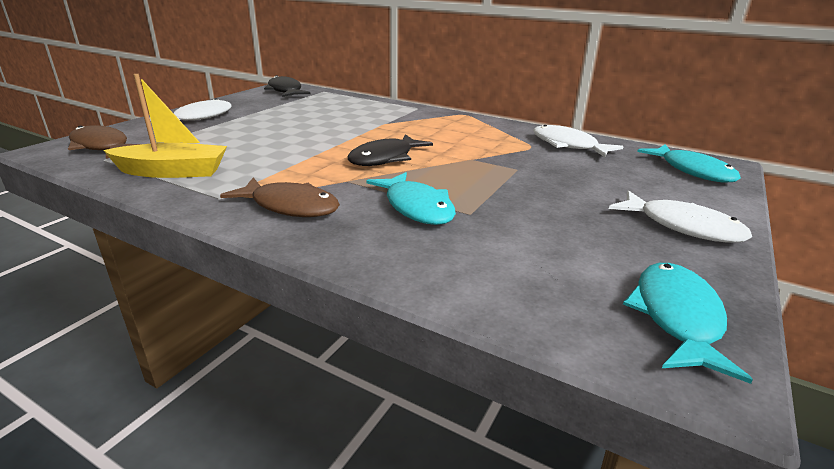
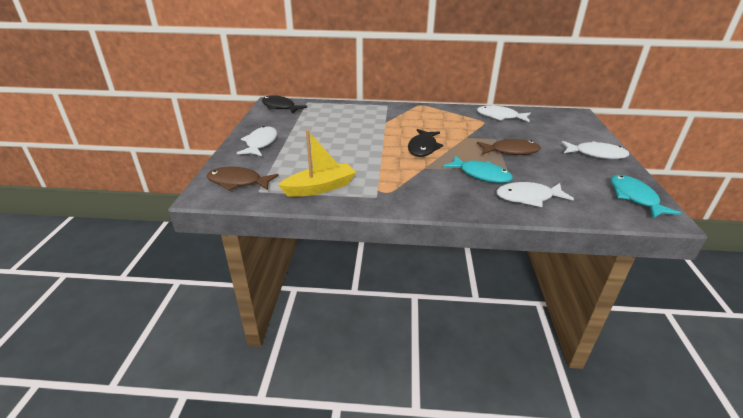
camera: 25 degrees left, 5 degrees up
brown fish [220,177,340,217] -> brown fish moved to [477,138,541,155]
turquoise fish [637,144,741,183] -> none
none -> white fish [496,182,574,207]

